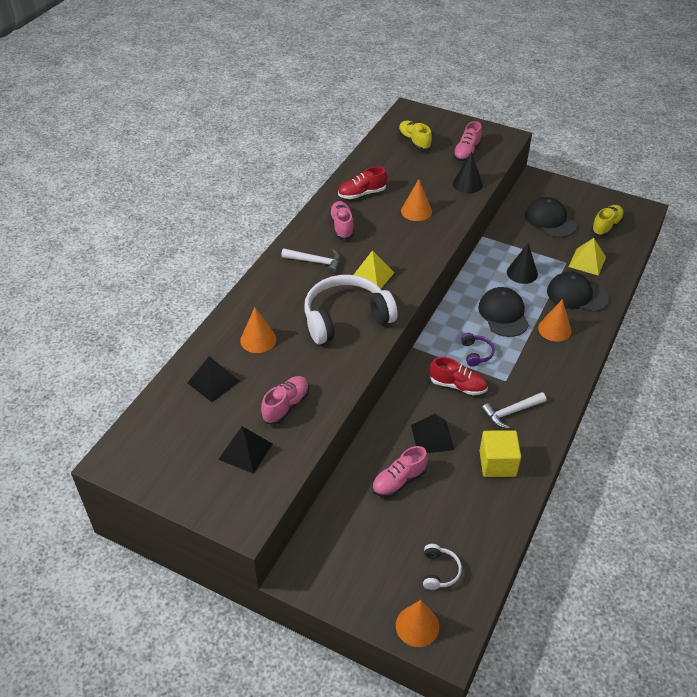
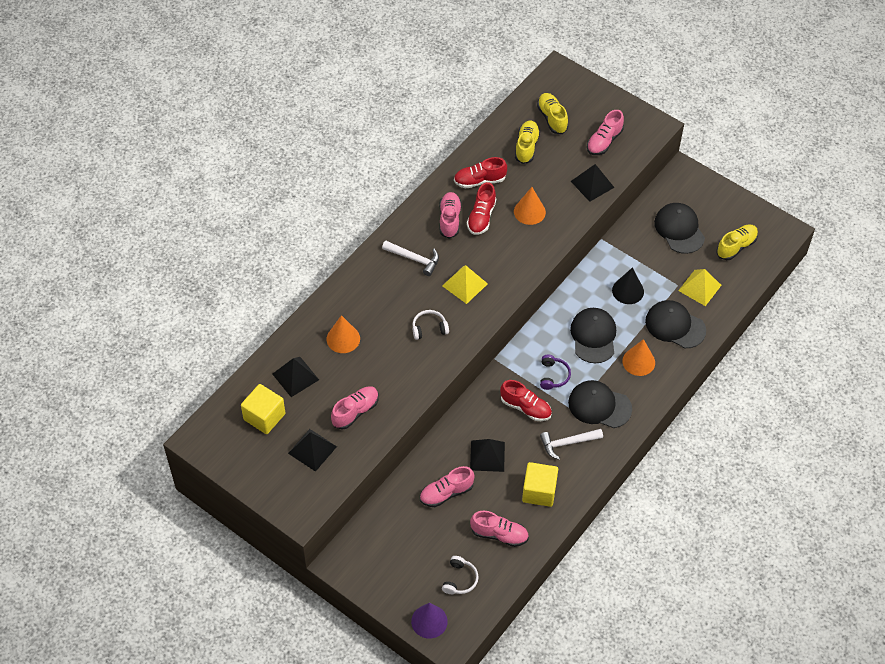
camera: 10 degrees right, 10 degrees up
white headphones [304,275,398,344] -> white headphones [413,310,449,340], size x0.43
orange cone [396,600,439,647] -> purple cone [411,603,448,639]
black cone [453,152,483,193] -> black pyramid [571,164,615,202]
none -> yellow cube [241,384,285,434]
none -> red shoe [467,182,496,235]
none -> pink shoe [470,511,529,547]
none -> yellow shoe [515,121,540,164]
none -> black cap [568,380,632,428]

